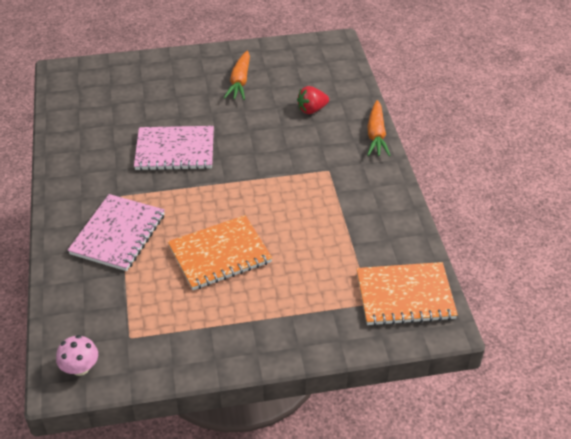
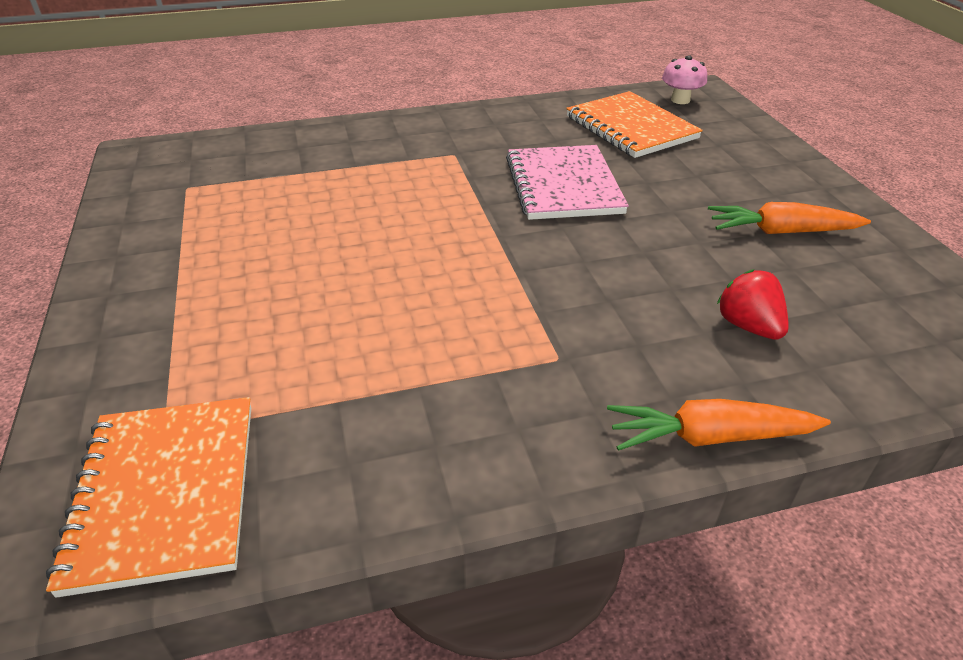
camera: 85 degrees right, 5 degrees down
pink mushroom [56,335,98,376] -> pink mushroom moved to [662,55,707,104]
pink notebook [68,194,165,271] -> none
orange notebook [168,215,272,290] -> orange notebook moved to [566,91,703,158]

